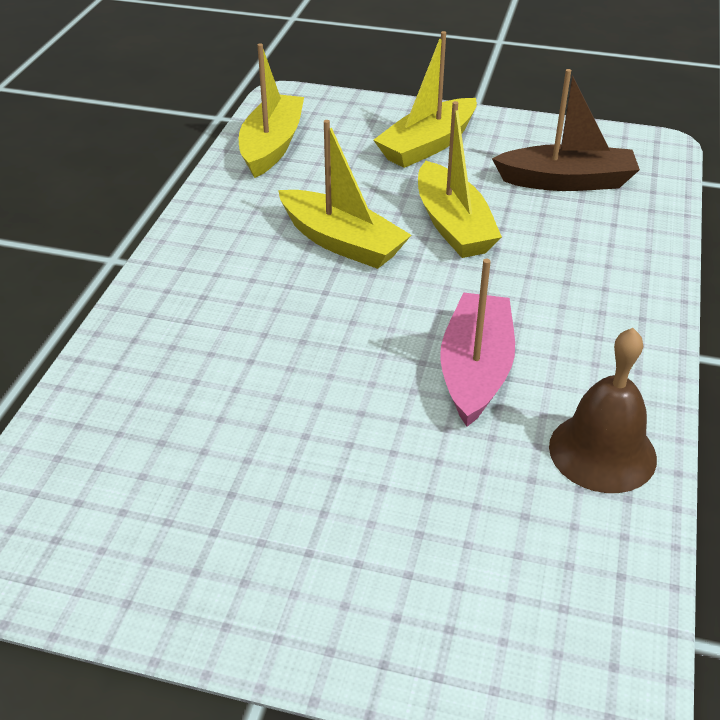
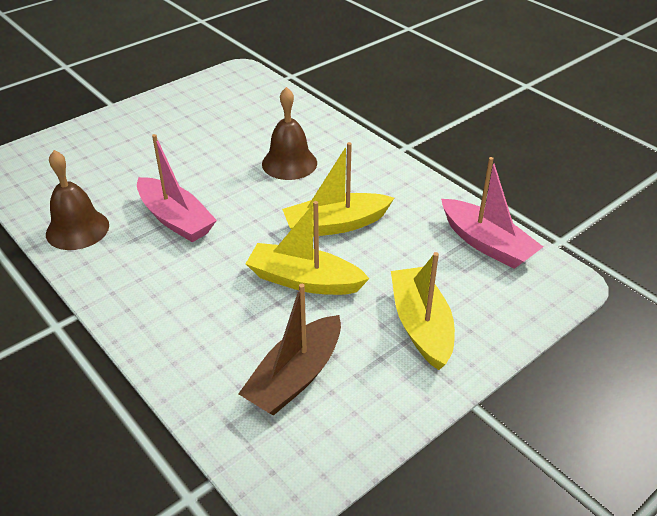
camera: 125 degrees right, 0 degrees up
yellow boat [239,43,304,178] -> pink boat [441,157,543,269]
none -> brown bell [262,87,317,180]

